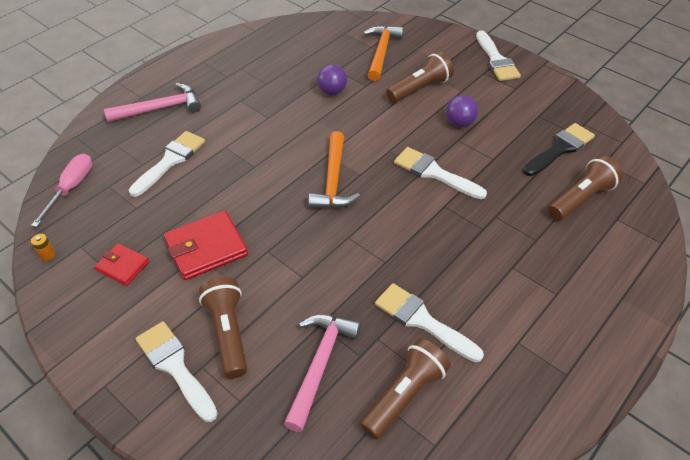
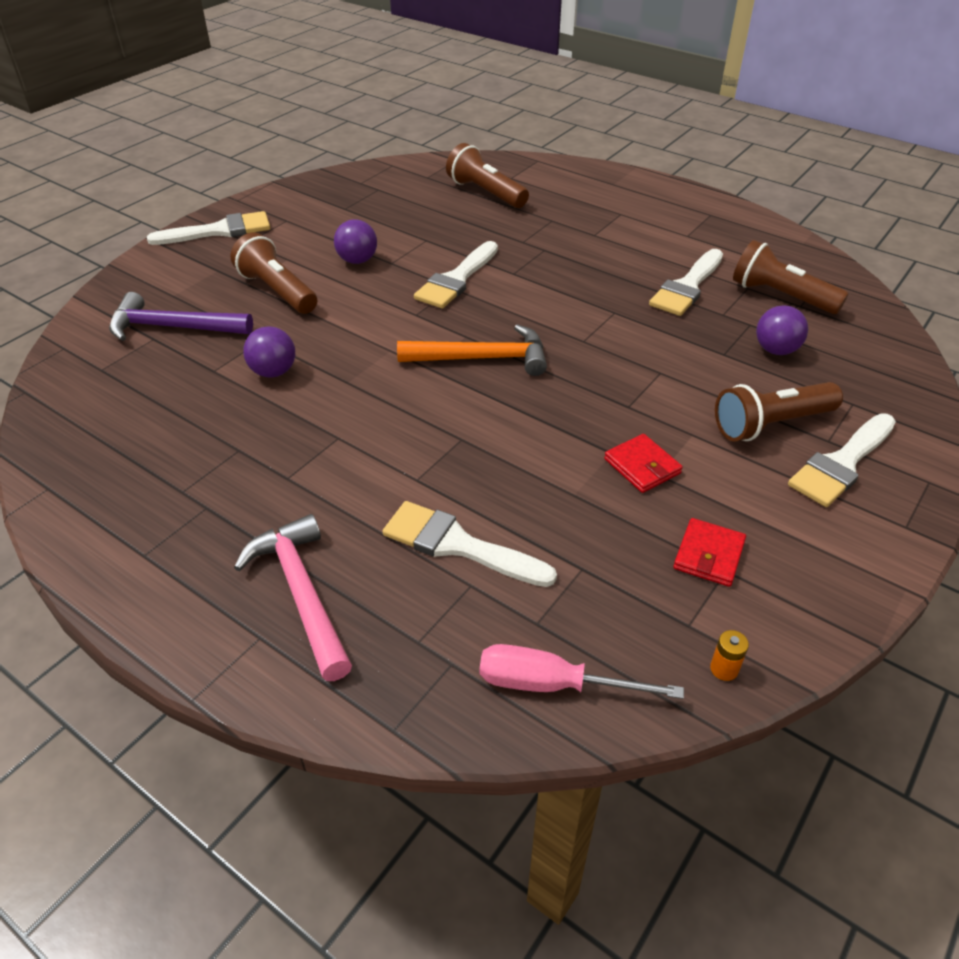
camera: 95 degrees left, 5 degrees down
red wallet [164,211,248,280] -> red wallet [604,434,683,493], size x0.58
pink hammer [284,315,361,432] -> purple ball [756,305,808,355]
orange hammer [363,25,404,81] -> purple hammer [109,292,253,341]
black brush [523,123,595,176] -> none

